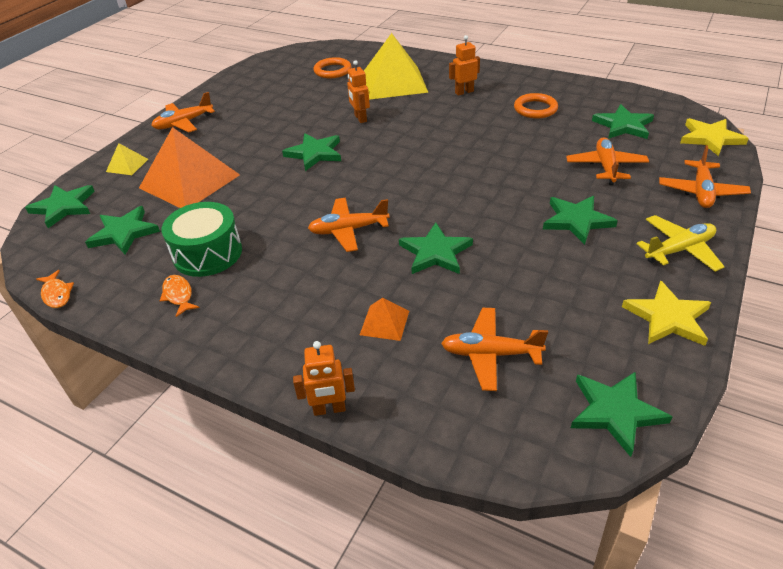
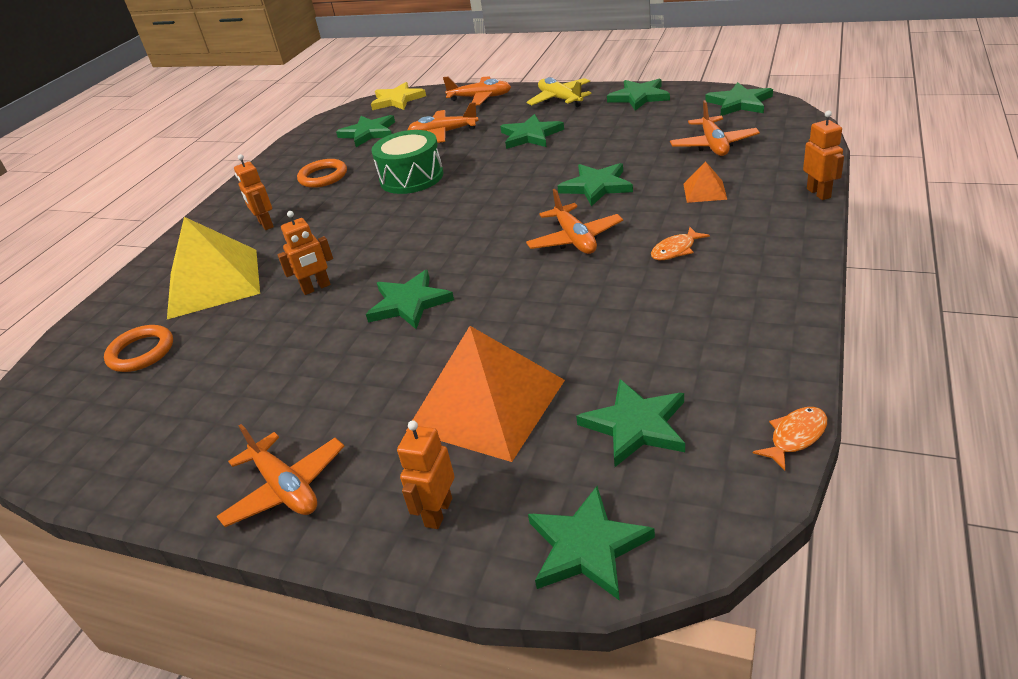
camera: 95 degrees left, 5 degrees down
yellow pyramid [106,143,148,175] -> orange robot [397,420,454,529]
orange fish [160,275,200,317] -> orange fish moved to [651,227,710,260]
green drum [162,202,242,277] -> green drum moved to [371,130,444,194]
yellow star [622,280,711,346] -> green star [607,79,670,111]

